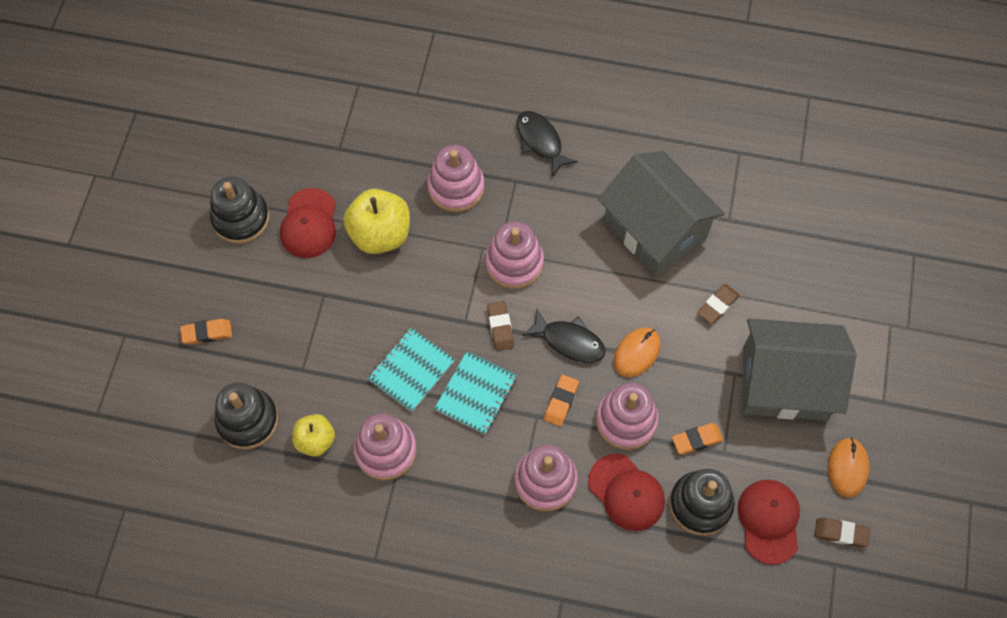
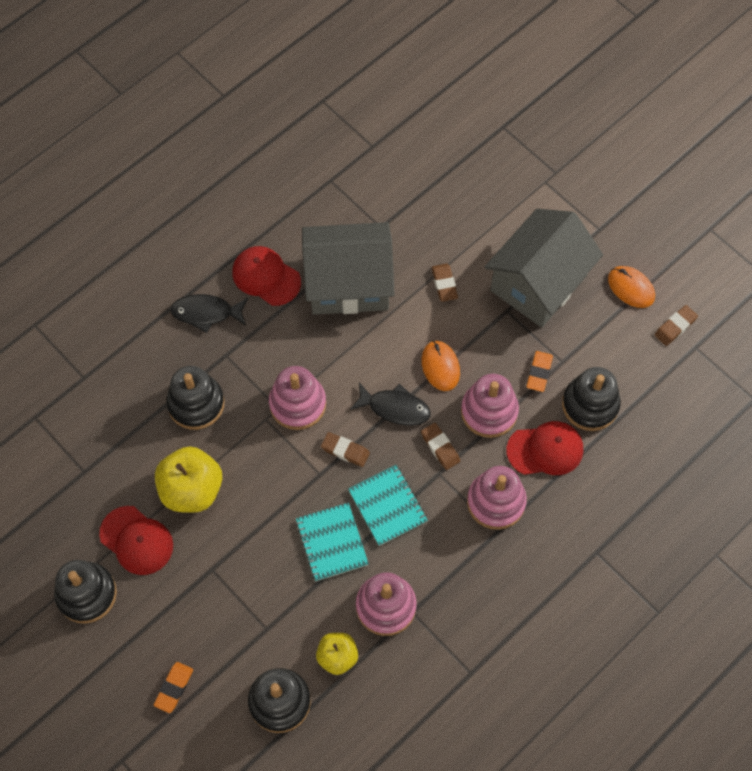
camera: 55 degrees left, 0 degrees up
pink stacking toy [427,145,485,212] -> black stacking toy [166,366,225,430]
black fish [522,309,606,363] -> black fish turned 45 degrees clockwise [350,382,430,425]
orange eraser [544,375,579,427] -> brown eraser [421,423,460,470]
red cap [738,480,800,565] -> red cap moved to [232,246,301,306]

